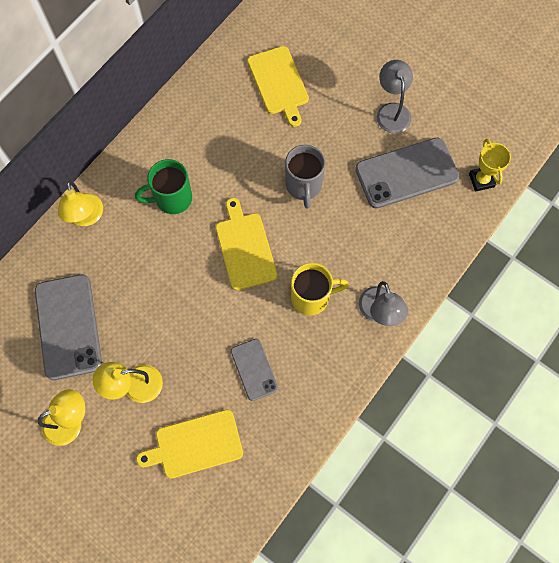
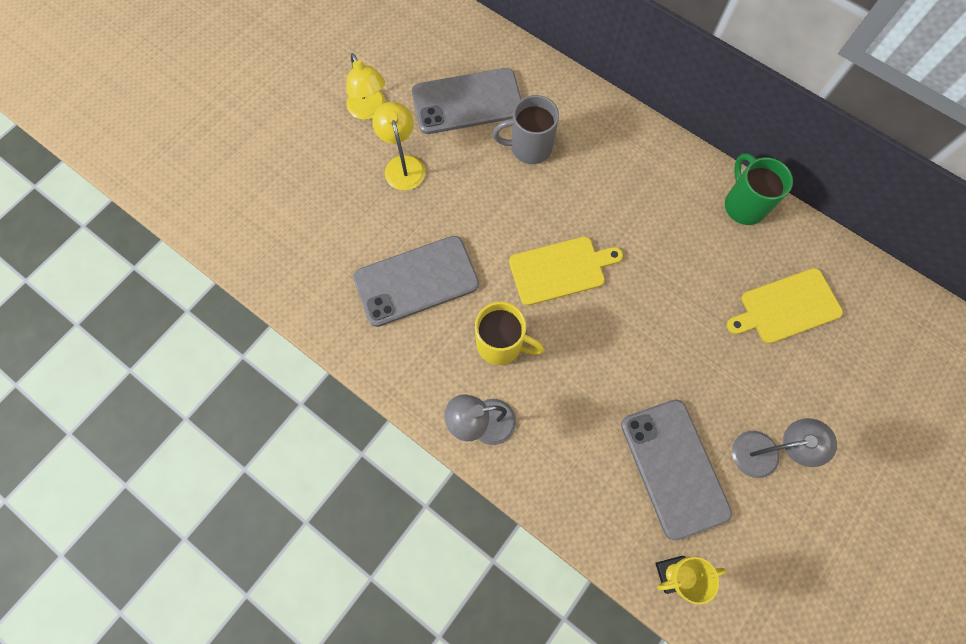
camera: 90 degrees right, 0 degrees up
yellow lamp [58,181,103,226] -> none
green mug [135,159,192,214] -> green mug moved to [725,153,793,225]
yellow cutting board [136,410,243,479] -> none
grey phone [231,339,278,401] -> grey phone [353,236,479,327], size x1.79
grey mug [285,145,325,209] -> grey mug moved to [492,95,559,164]
yellow mug [291,263,349,315] -> yellow mug turned 60 degrees counterclockwise [475,302,544,365]

